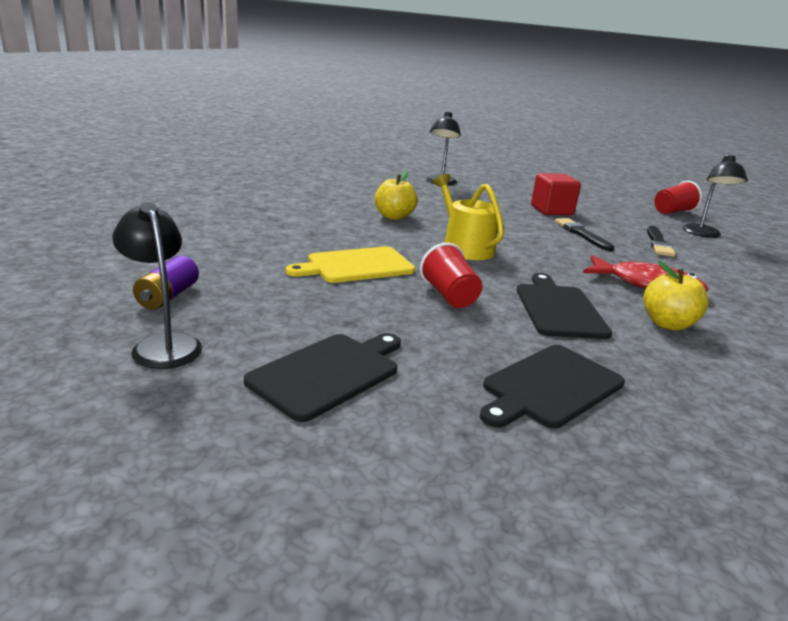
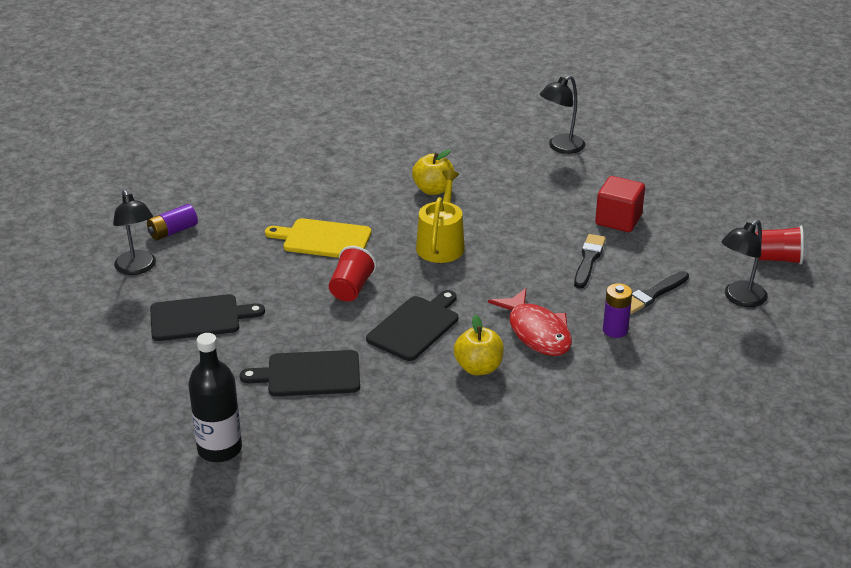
camera: 40 degrees right, 10 degrees up
black lamp [112,202,202,369] -> black lamp turned 150 degrees clockwise [113,190,156,275]
none -> black bottle [188,333,242,462]
none -> purple battery [603,283,632,338]

